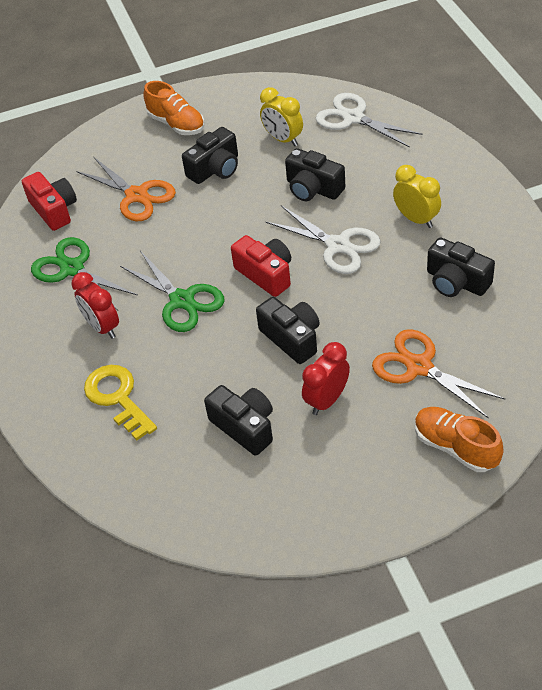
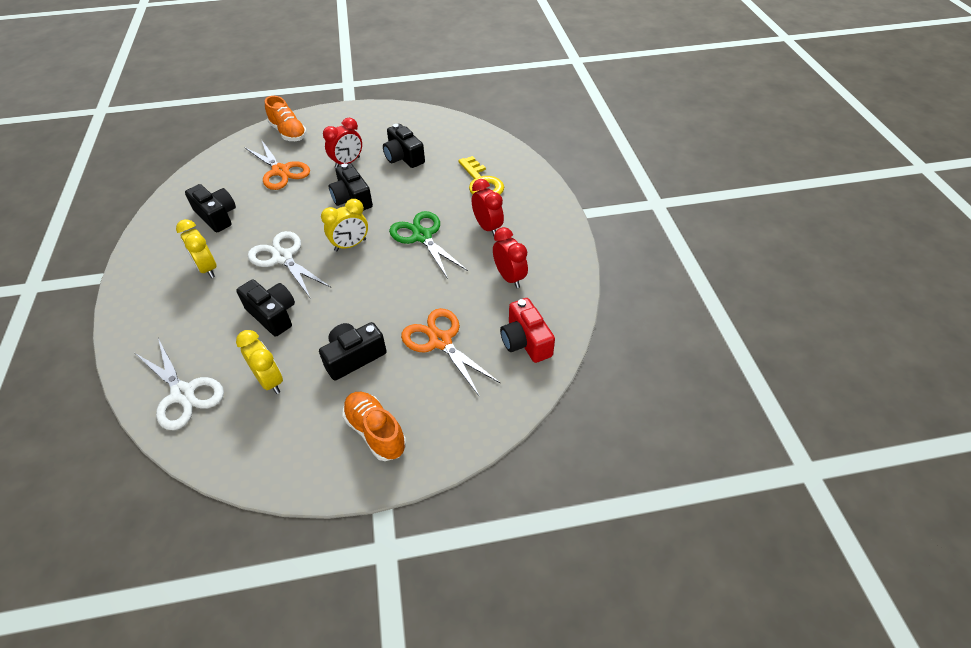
camera: 175 degrees left, 0 degrees up
green scissors [31,237,138,310] -> red clock [493,227,528,288]
red camera [231,235,291,297] -> yellow clock [321,199,368,251]

